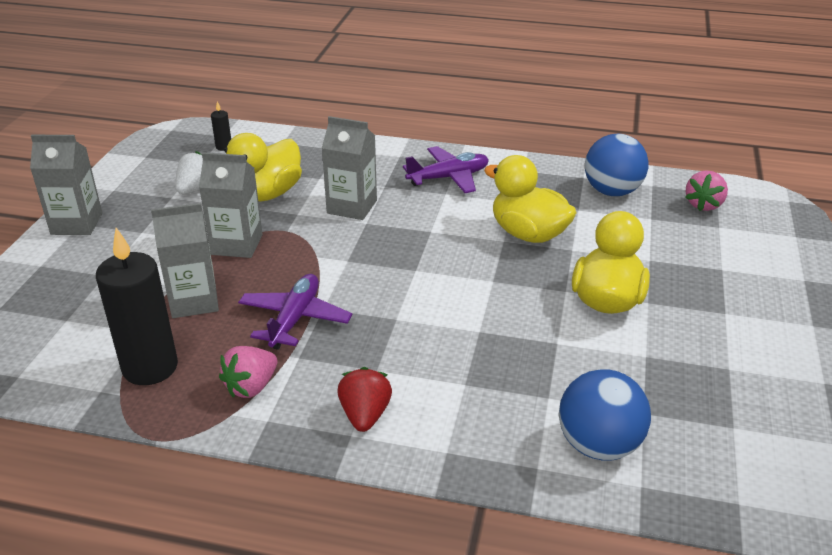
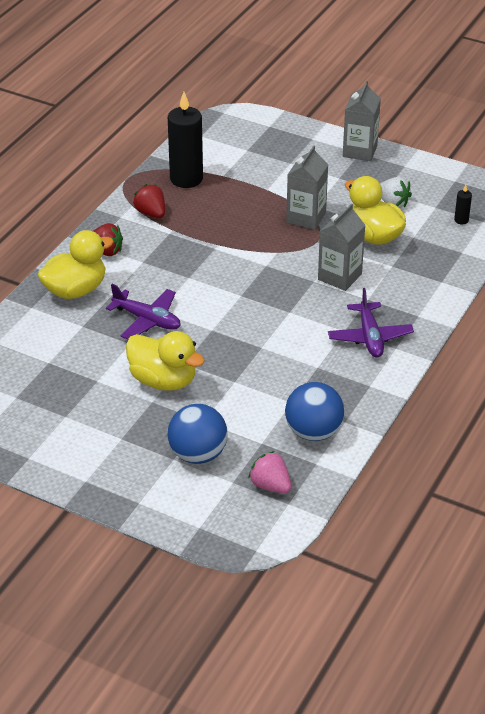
camera: 105 degrees right, 5 degrees up
grey carton [151,203,219,318] -> none
pink strawberry [219,346,277,398] -> red strawberry [133,184,165,218]
purple plane [238,274,352,350] -> purple plane moved to [106,284,181,340]
yellow duck [484,155,577,243] -> yellow duck moved to [37,230,114,299]
blue ball [559,369,651,461] -> blue ball moved to [168,404,228,464]

